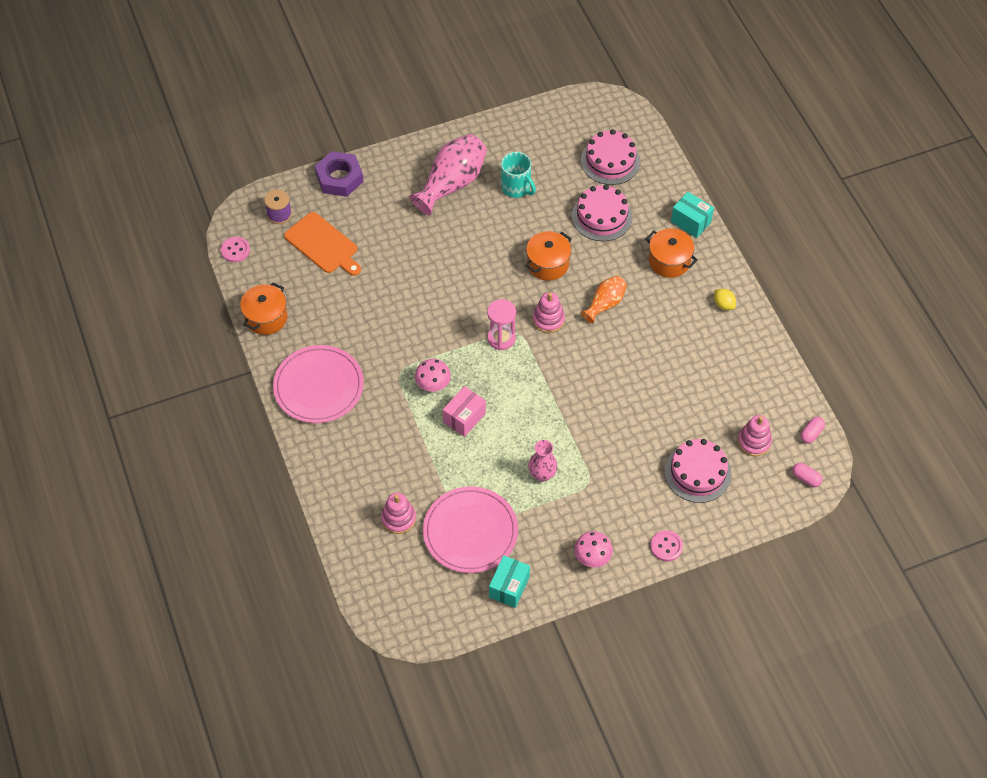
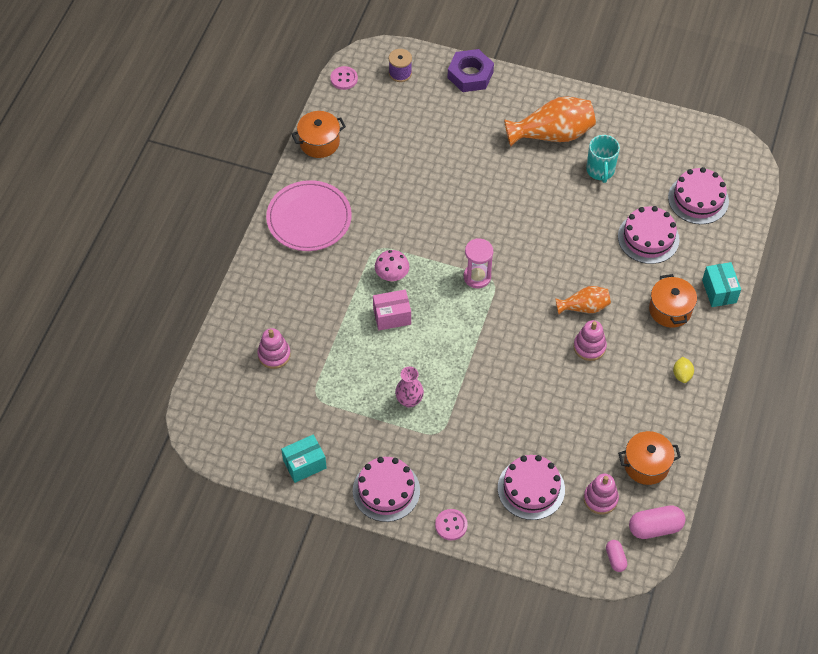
camera: 40 degrees right, 0 degrees up
orange cutting board [284,212,361,276] -> none
pink vase [409,134,487,215] -> orange vase [504,96,596,147]
pink plate [423,486,518,573] -> none
orange pot [525,231,572,281] -> orange pot moved to [618,431,681,485]
pink stacking toy [533,292,565,333] -> pink stacking toy moved to [573,320,607,361]
pink mushroom [574,531,613,567] -> pink cake [353,457,420,522]
pink capsule [801,417,825,443] -> pink capsule [629,506,685,539], size x1.72

